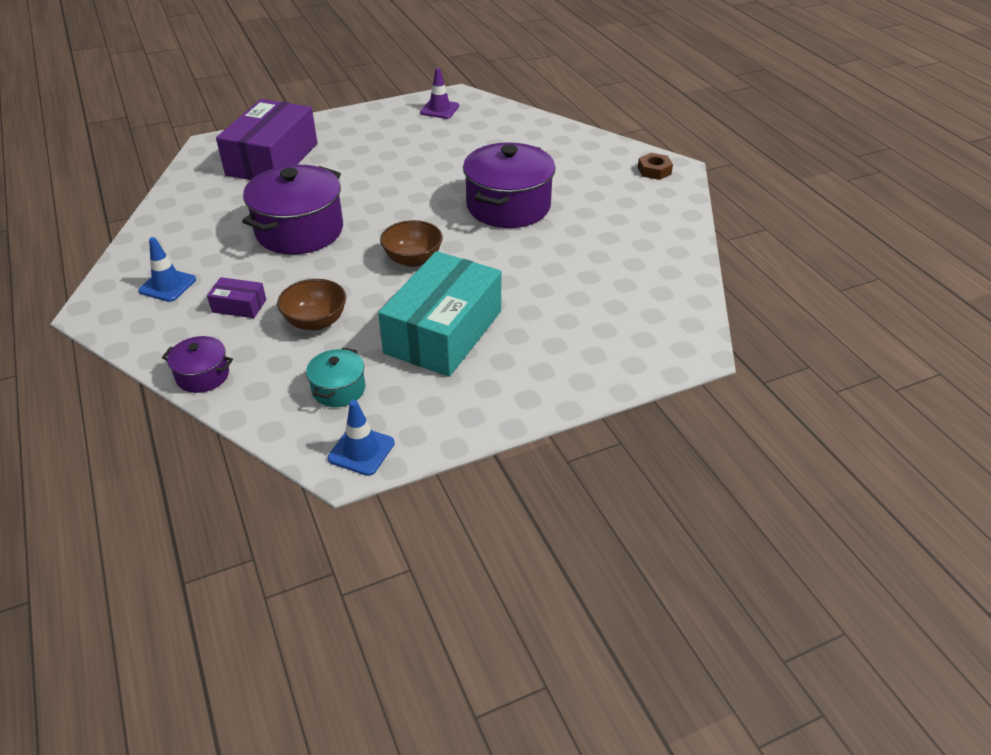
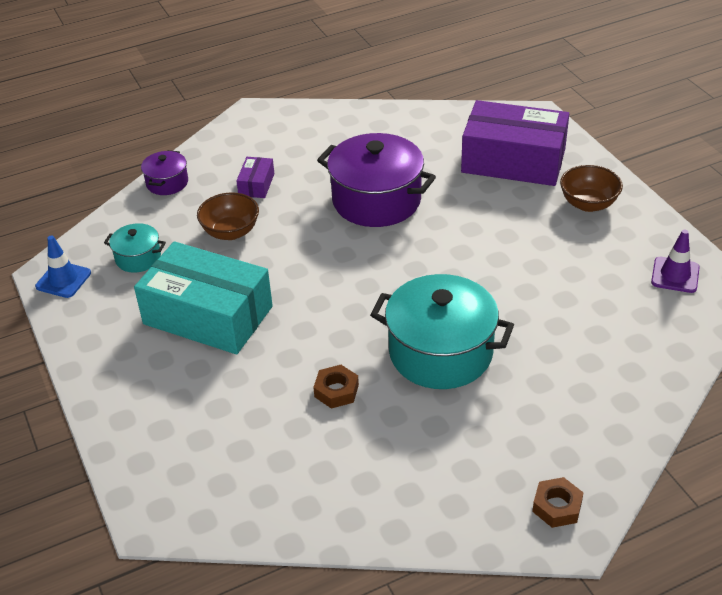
camera: 90 degrees right, 0 degrees up
blue traffic cone [138,237,196,302] -> none
brown bowl [380,220,443,267] -> brown bowl moved to [560,165,623,212]
purple pot [463,142,555,228] -> turquoise pot [370,274,514,389]
none -> brown nut [313,365,359,409]

